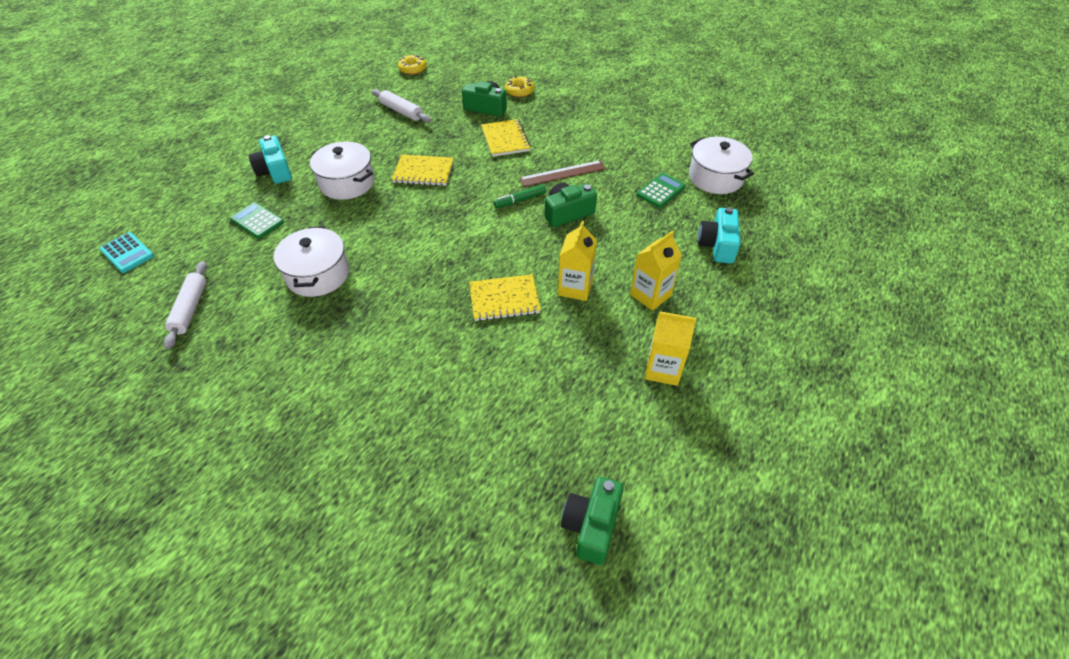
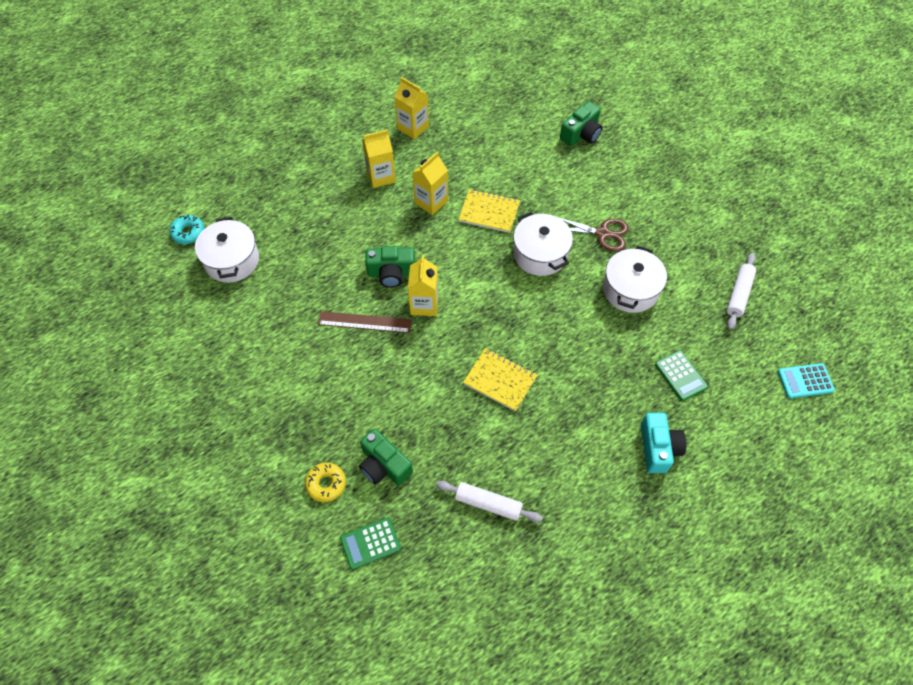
camera: 155 degrees left, 10 degrees up
turquoise calculator [99,232,154,273] -> turquoise calculator turned 75 degrees counterclockwise [778,363,835,399]
white pot [310,142,374,200] -> white pot moved to [513,212,573,276]
white rolling pin [372,89,431,122] -> white rolling pin turned 45 degrees counterclockwise [436,481,543,522]
yellow donut [398,54,427,75] -> none
yellow notebook [481,119,531,157] -> none
green marker [493,184,546,208] -> yellow carton [408,255,438,316]
green camera [561,477,624,565] -> green camera moved to [560,101,603,146]
green calculator [637,173,686,208] -> green calculator moved to [340,517,401,570]
turquoise camera [698,207,740,264] -> none
none -> turquoise donut [169,215,204,244]
none -> brown scissors [558,217,629,252]

